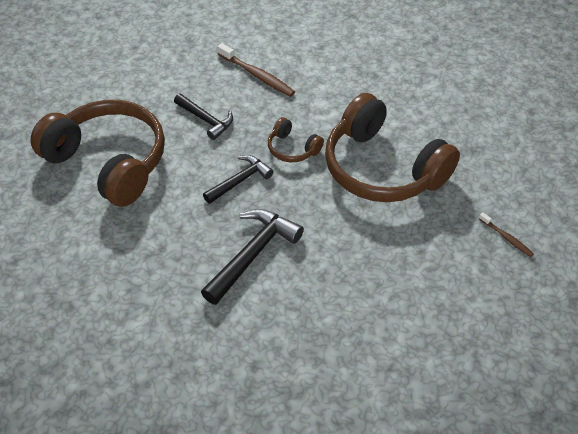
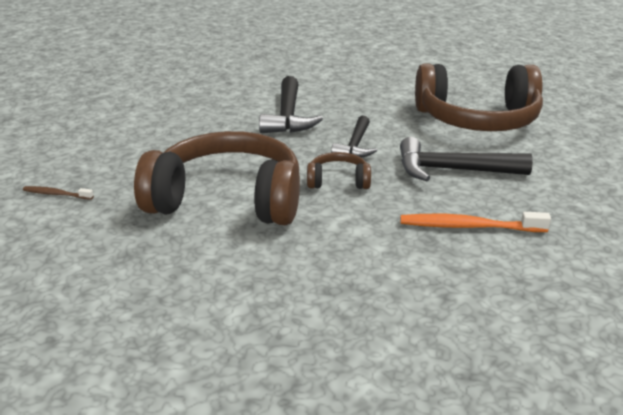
camera: 145 degrees right, 20 degrees down
black hammer [174,94,233,140] -> black hammer [400,137,533,181], size x1.53
brown toothbrush [217,43,295,97] -> orange toothbrush [401,212,551,232]

